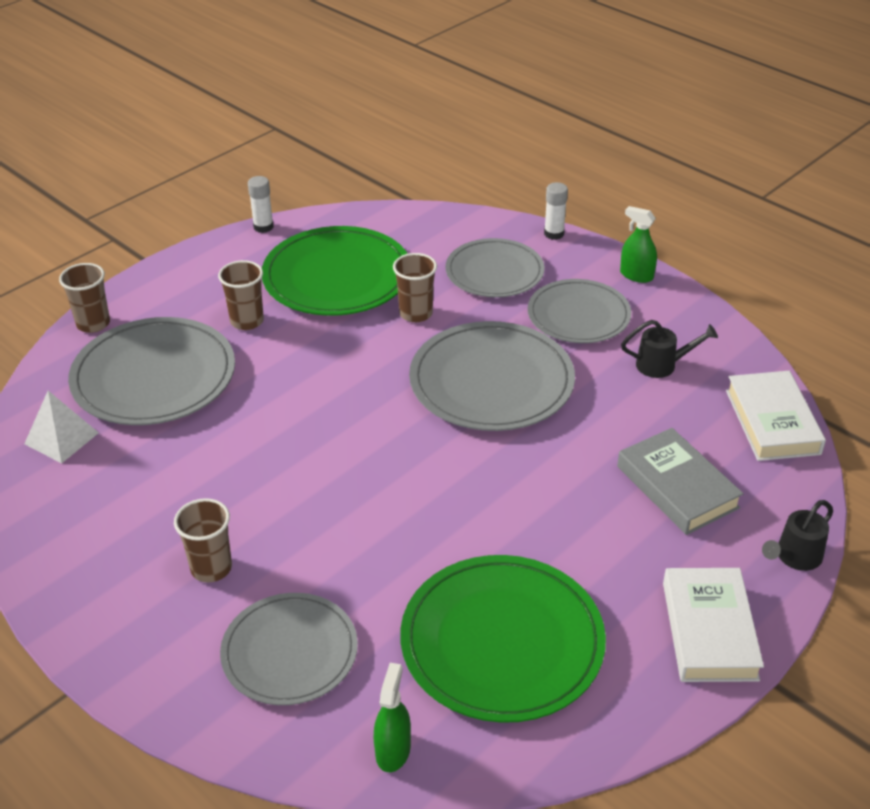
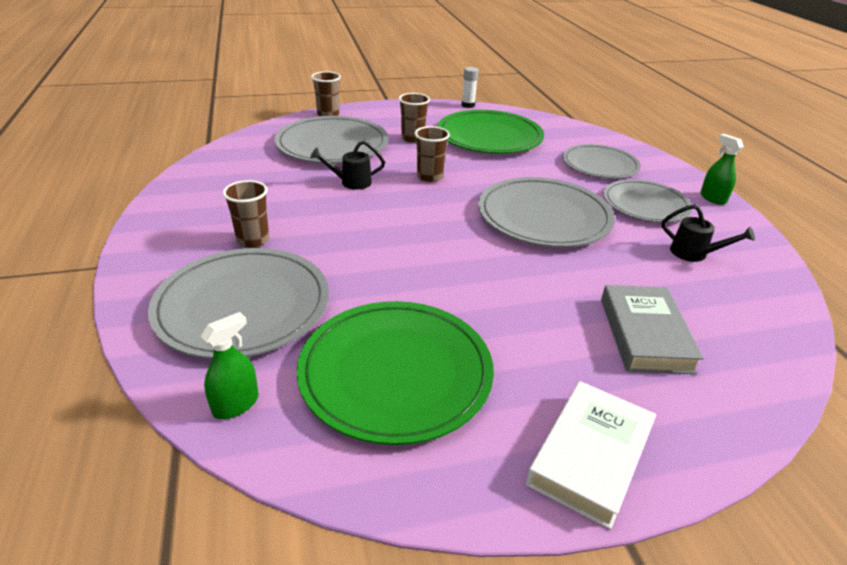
camera: 30 degrees right, 5 degrees down
white pyramid [24,391,99,463] -> none
grey plate [220,593,358,705] -> grey plate [148,248,329,359], size x1.50
brown cup [393,253,437,322] -> brown cup moved to [414,126,450,182]
white glue stick [544,182,568,240] -> none
white book [726,371,826,461] -> none
black watering can [762,500,833,571] -> black watering can moved to [310,141,385,190]

